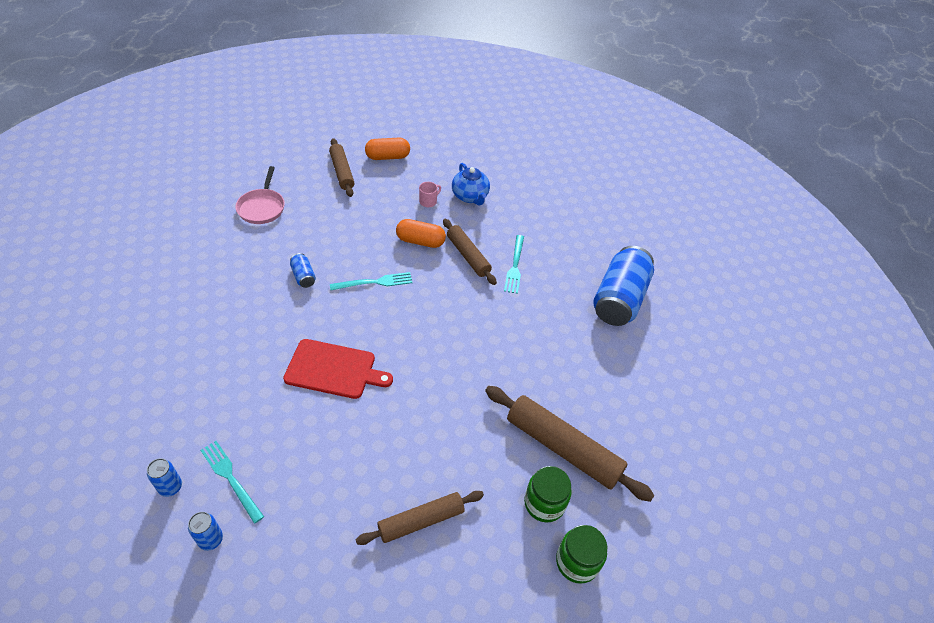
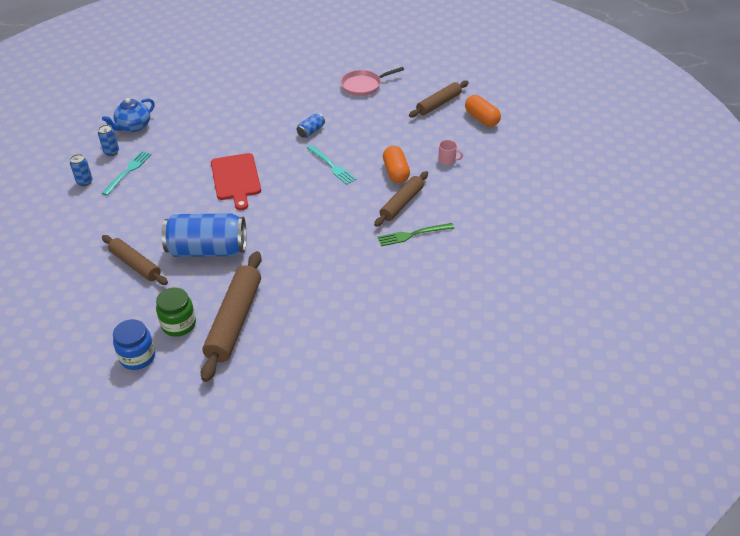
camera: 70 degrees right, 5 degrees down
blue teapot [452,163,490,205] -> blue teapot moved to [102,98,155,132]
turquoise fork [504,235,524,294] -> green fork [378,223,454,246]
green jar [556,525,607,584] -> blue jar [113,319,155,370]
blue can [593,246,654,326] -> blue can moved to [162,213,247,257]

